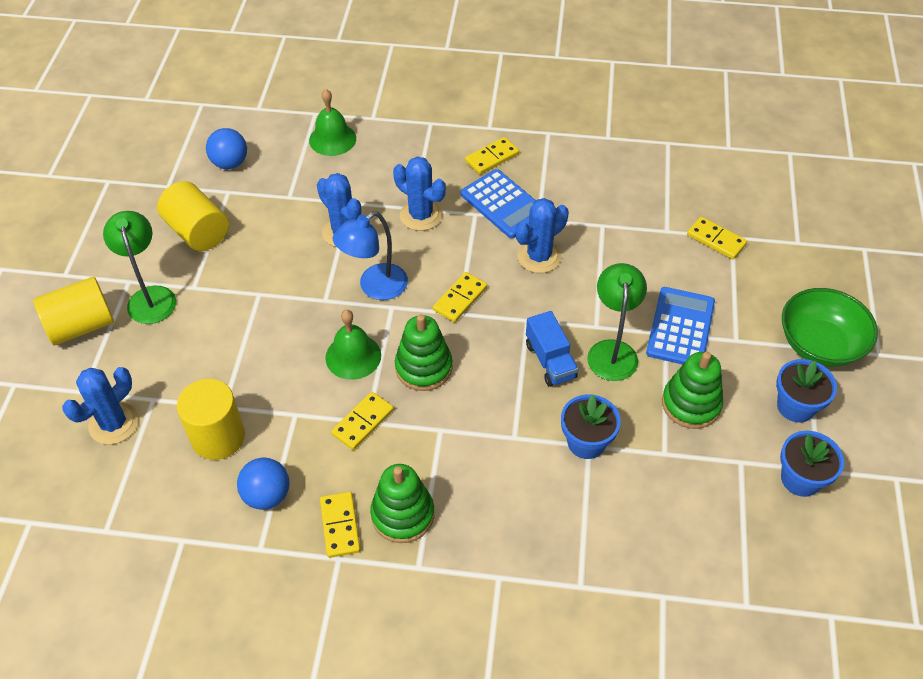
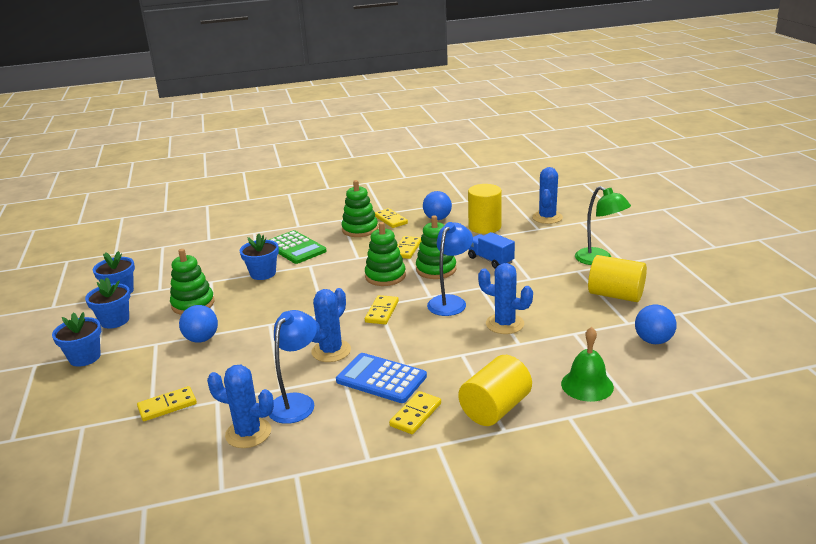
camera: 160 degrees right, 25 degrees down
yellow cylinder [33,277,114,345] -> yellow cylinder moved to [458,355,532,426]
green bell [325,310,381,380] -> green stacking toy [416,215,456,279]
blue cactus [393,156,446,231] -> blue cactus moved to [207,365,274,448]
blue truck [526,311,578,387] -> blue truck moved to [468,232,515,268]
green lamp [587,263,647,381] -> none
blue calculator [646,287,715,365] -> blue ball [179,305,218,343]
yellow domino [687,217,747,259] -> yellow domino turned 45 degrees counterclockwise [137,386,197,421]
green bowl [782,288,878,367] -> blue flower pot [52,312,101,367]
none -> green calculator [269,230,327,264]
none -> blue lamp [269,310,317,424]

